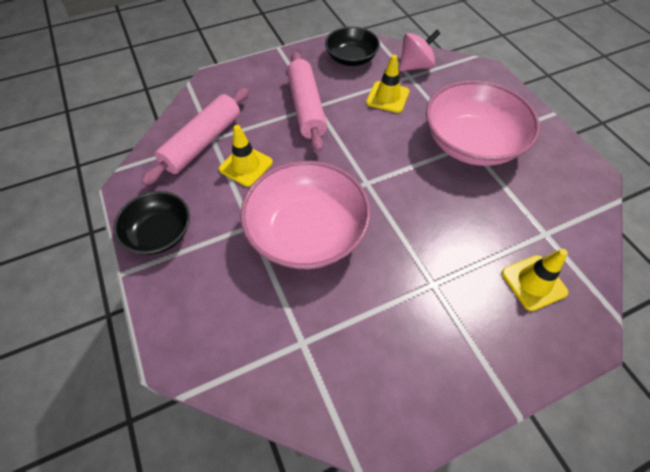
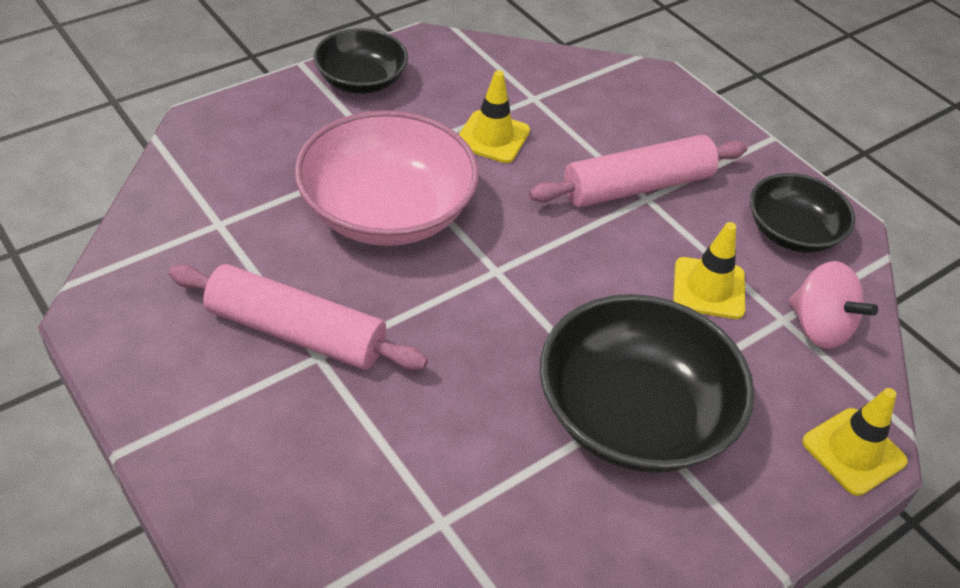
camera: 75 degrees right, 10 degrees down
pink rolling pin [141,88,249,186] -> pink rolling pin moved to [168,264,428,370]
pink bowl [426,80,540,166] -> black bowl [540,294,754,473]
yellow traffic cone [502,249,569,311] -> yellow traffic cone moved to [802,388,908,496]

